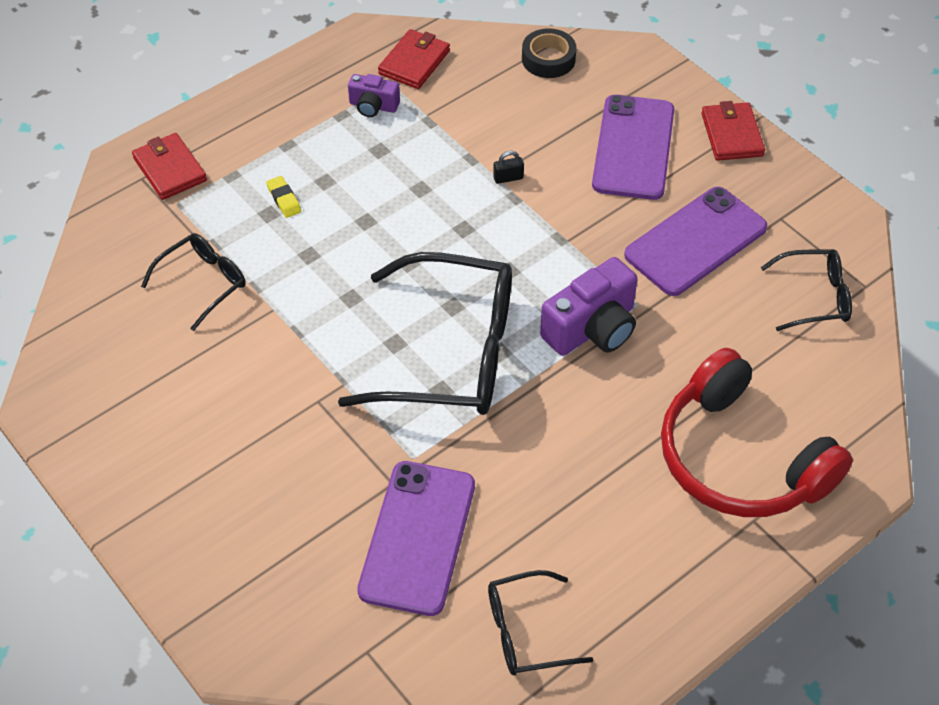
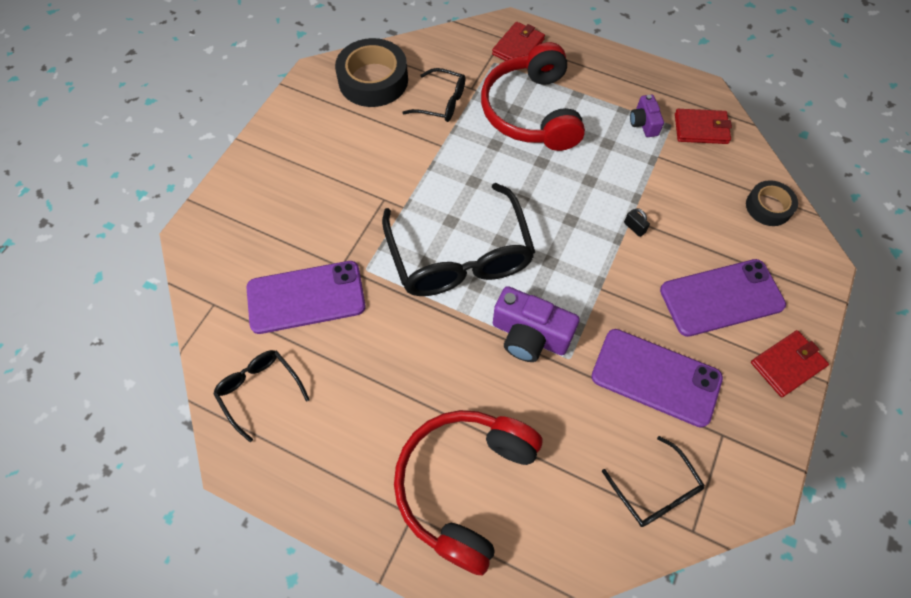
camera: 65 degrees right, 10 degrees up
yellow eraser [266,176,301,218] -> red headphones [481,42,585,151]
none -> black tape [335,38,408,107]

